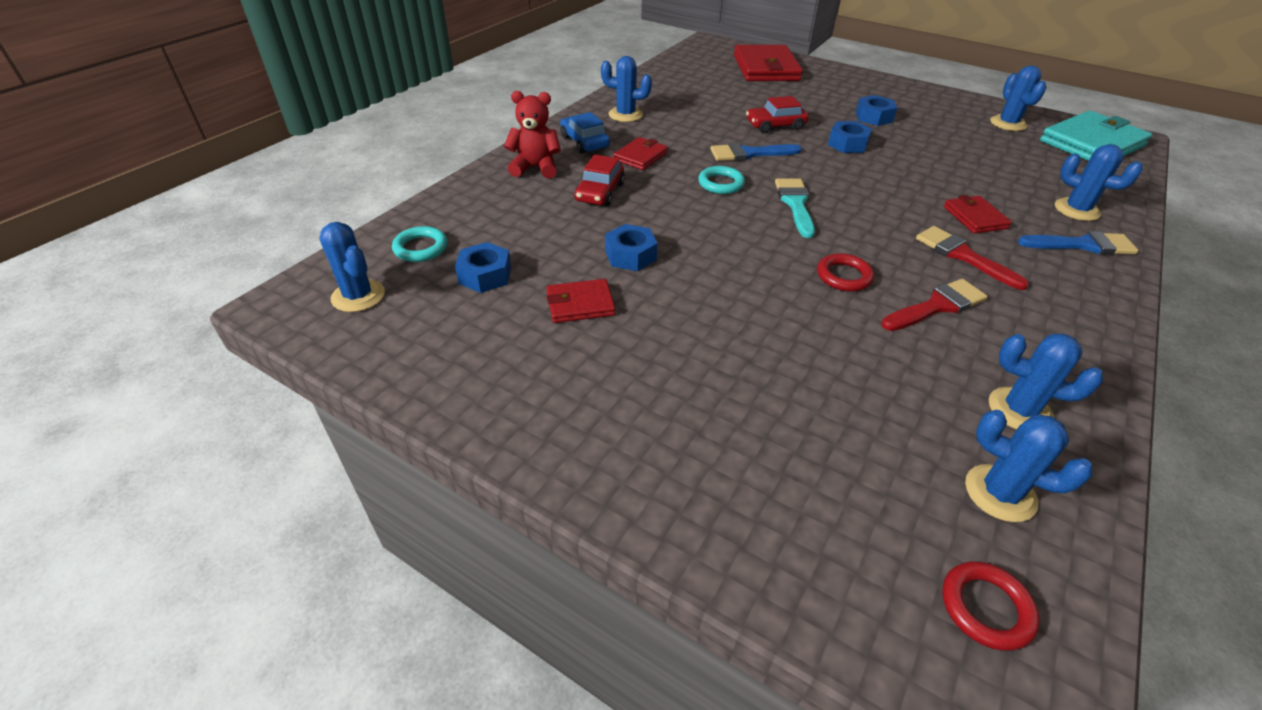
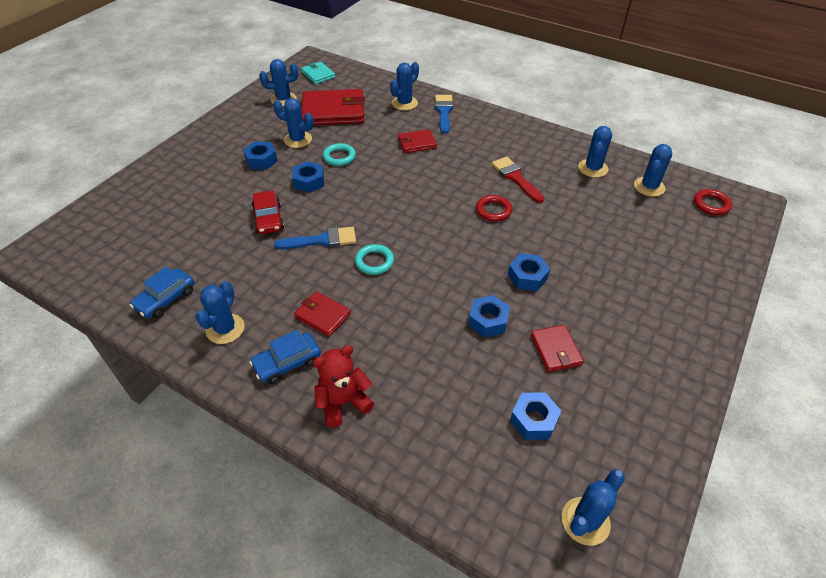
camera: 90 degrees left, 5 degrees up
turquoise ring [392,226,447,262] -> turquoise ring moved to [323,143,356,166]
red teddy bear [504,91,561,179] -> red teddy bear turned 60 degrees clockwise [313,345,374,428]
red car [574,155,625,206] -> none
blue brush [710,143,802,161] -> blue brush turned 90 degrees counterclockwise [274,226,356,249]
red wallet [734,45,803,81] -> red wallet moved to [301,89,365,125]
turquoise brush [775,178,815,238] -> none
red brush [916,226,1029,290] -> none
turquoise wallet [1040,111,1152,161] -> turquoise wallet [301,62,336,84], size x0.52
none -> blue car [130,267,194,319]
none -> blue cactus [273,98,314,148]
none -> blue nut [508,253,550,291]

